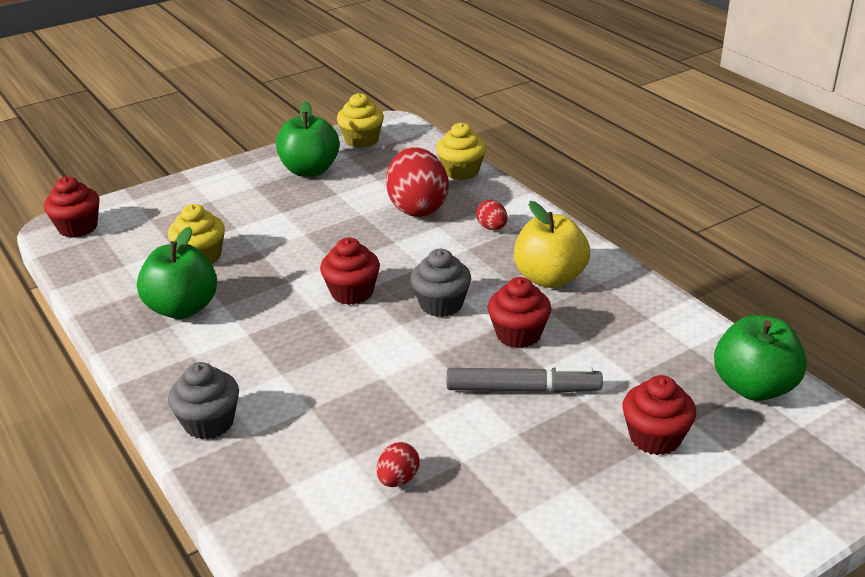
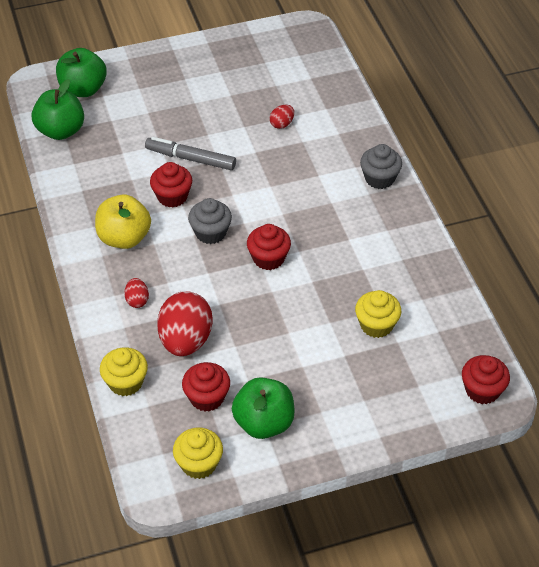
camera: 165 degrees left, 15 degrees up
green apple [137,227,217,319] -> green apple moved to [56,48,107,97]
red cupcake [622,375,696,455] -> red cupcake moved to [182,362,230,411]

